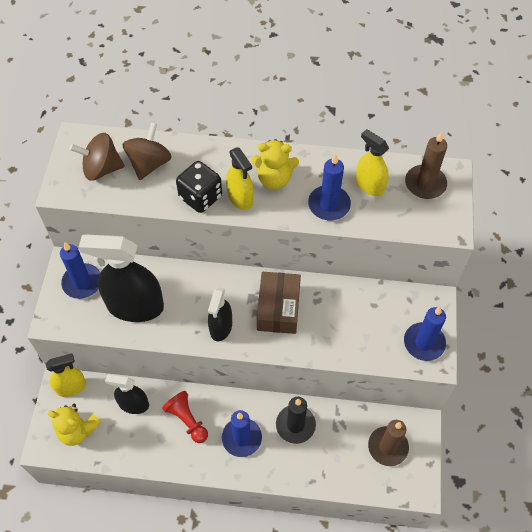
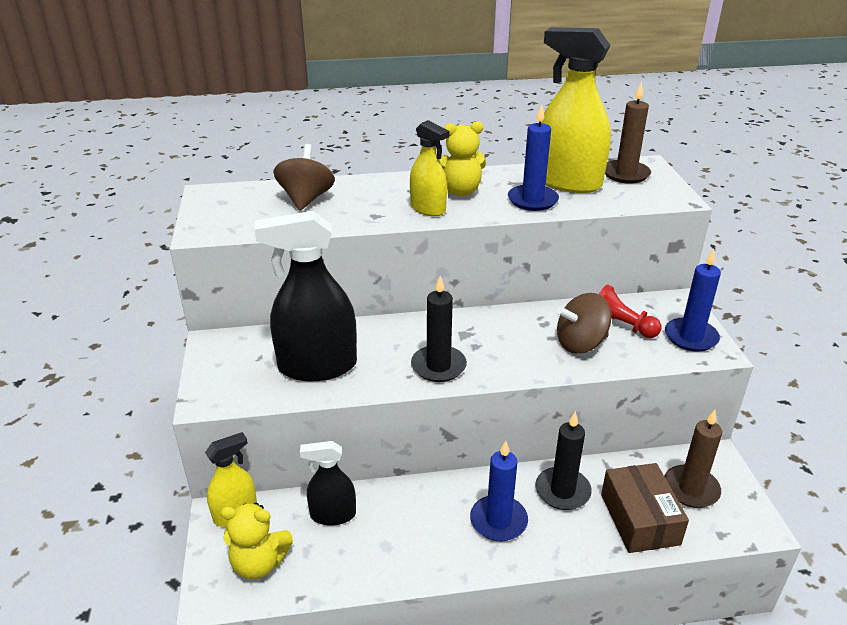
camera: 15 degrees left, 25 degrees down
blue candle [60,242,100,299] -> none
brown spinning top [70,133,125,181] -> brown spinning top moved to [557,293,611,354]
red pawn [162,391,208,443] -> red pawn moved to [599,285,662,338]
black dice [176,161,222,213] -> none
black spray bottle [208,287,232,341] -> black candle [411,276,467,382]
brown box [257,272,301,334] -> brown box moved to [601,463,689,553]
yellow spray bottle [356,129,389,196] -> yellow spray bottle [541,27,611,193], size x1.77

